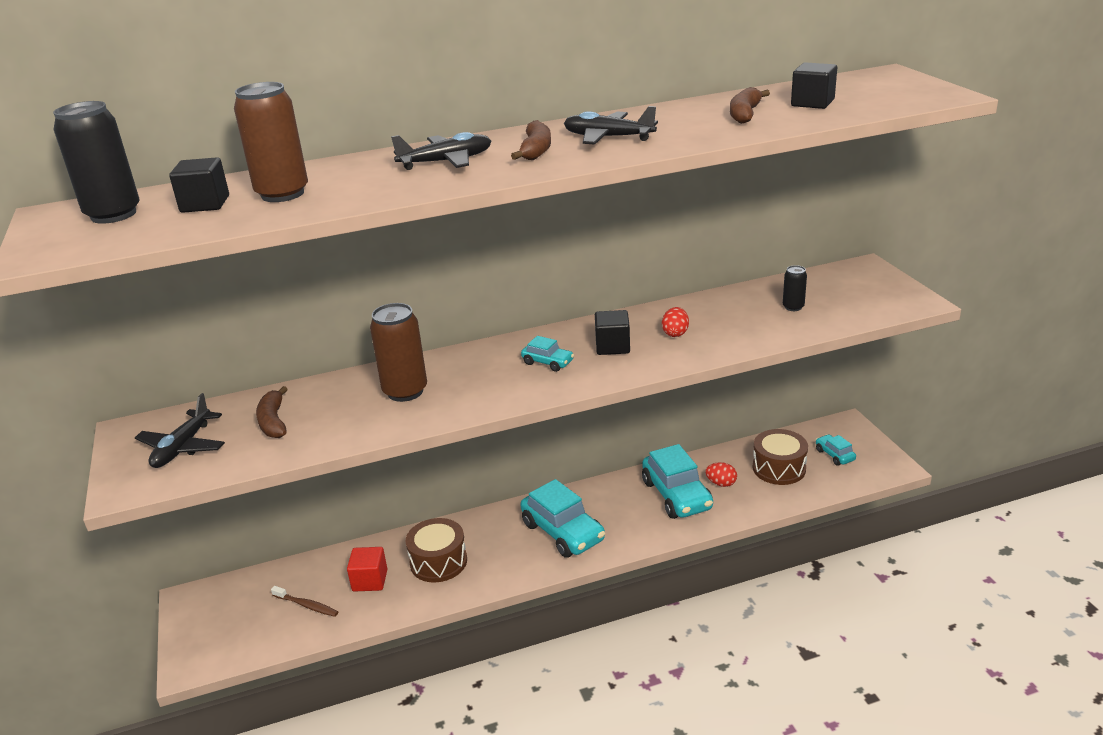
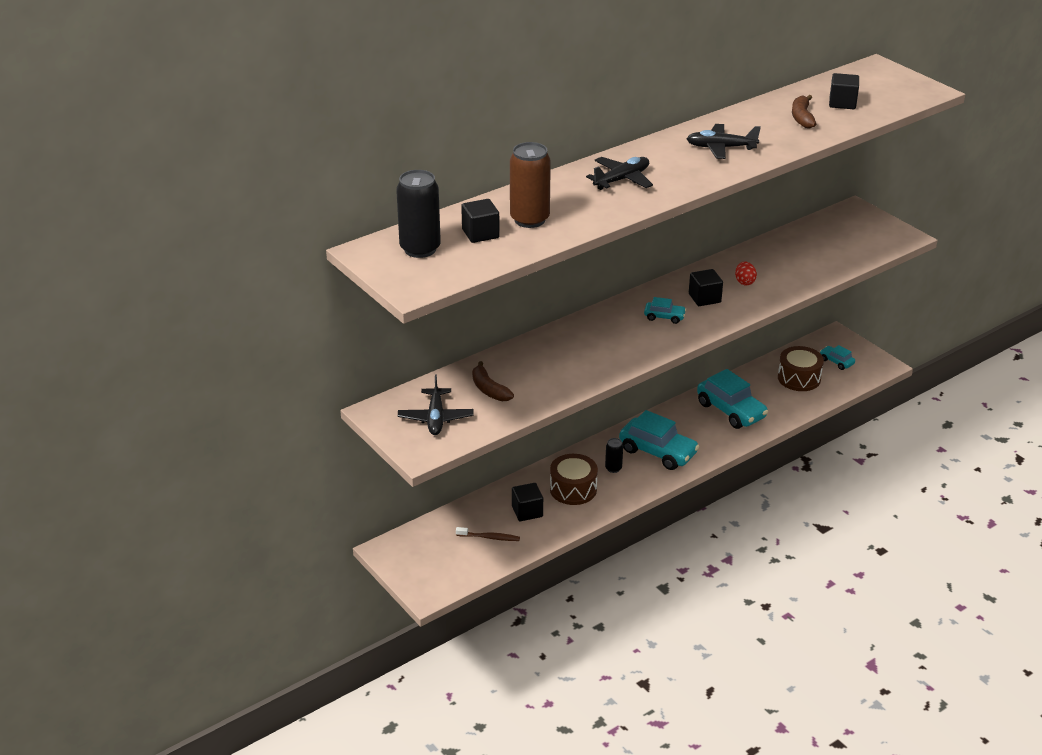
camera: 20 degrees left, 5 degrees up
red cube [347,547,387,592] -> black cube [512,483,543,521]
brown can [370,303,427,402] -> none
brown banana [511,120,551,160] -> none
red egg [705,462,737,487] -> none
black can [783,265,807,311] -> black can moved to [605,438,623,473]

